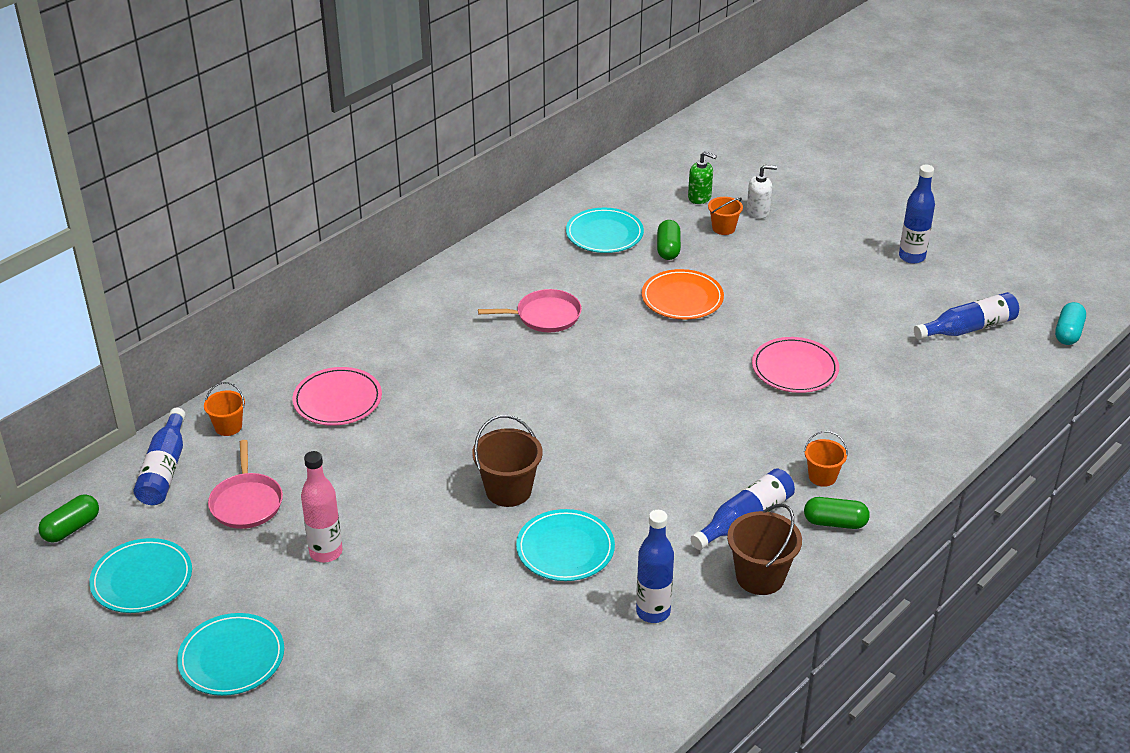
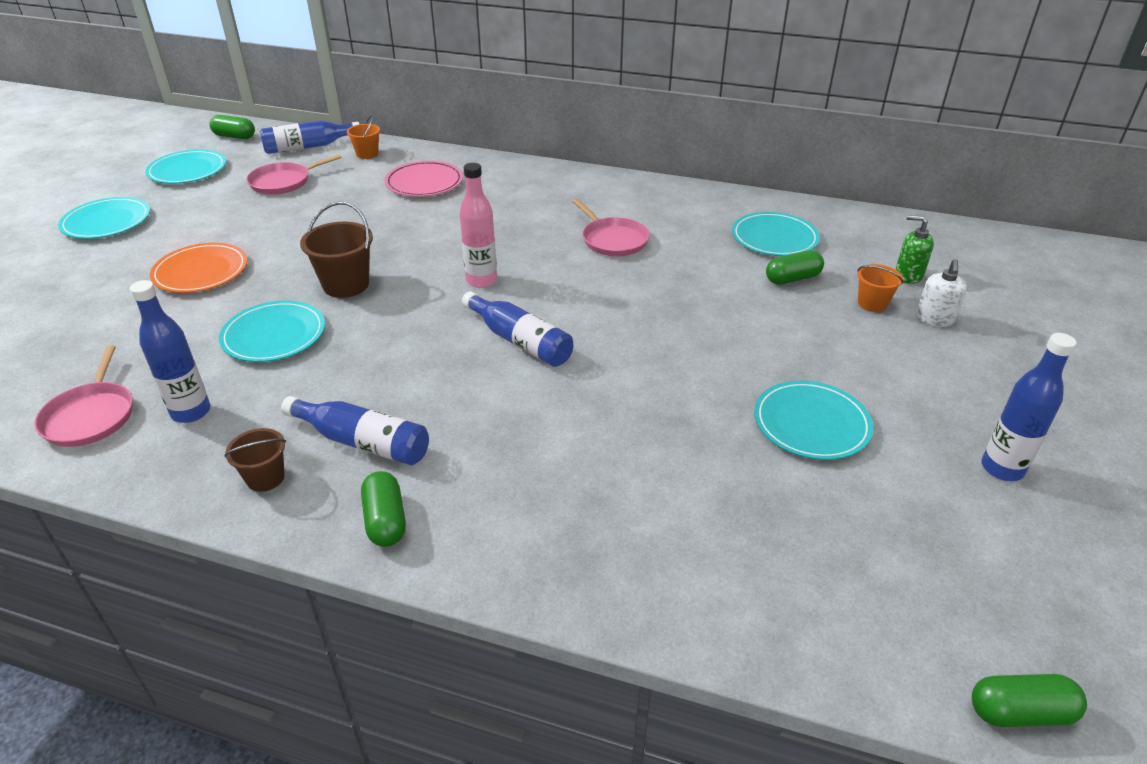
camera: 65 degrees right, 0 degrees up
pink bottle [301,451,342,562] -> pink bottle moved to [460,163,497,288]
orange plate [642,269,724,319] -> orange plate moved to [150,243,247,293]
green soap dispenser [688,152,717,204] -> green soap dispenser turned 120 degrees clockwise [895,215,934,284]
brown bucket [727,504,802,595] -> brown bucket [224,428,286,492], size x0.61
white soap dispenser [747,165,777,219] -> white soap dispenser turned 45 degrees clockwise [916,259,967,327]
pink plate [752,337,839,393] -> none
orange bucket [804,431,848,487] -> none
blue bottle [914,292,1019,340] -> blue bottle moved to [462,291,573,367]
turquoise capsule [1055,302,1086,345] -> green capsule [972,674,1087,727]
none -> pink pan [34,345,133,447]
none -> turquoise plate [754,380,873,460]

